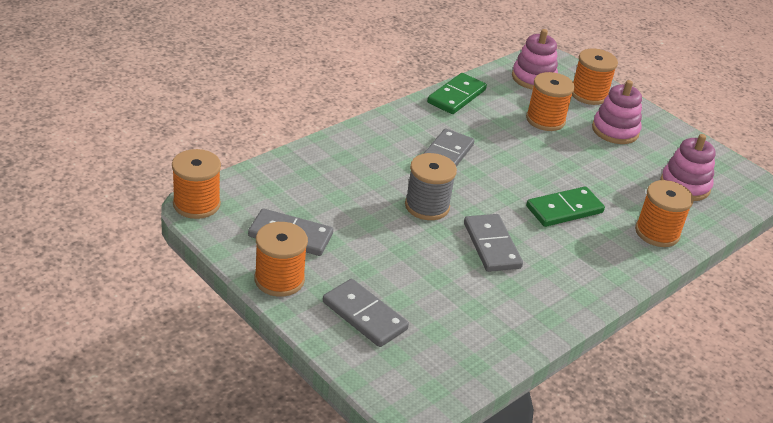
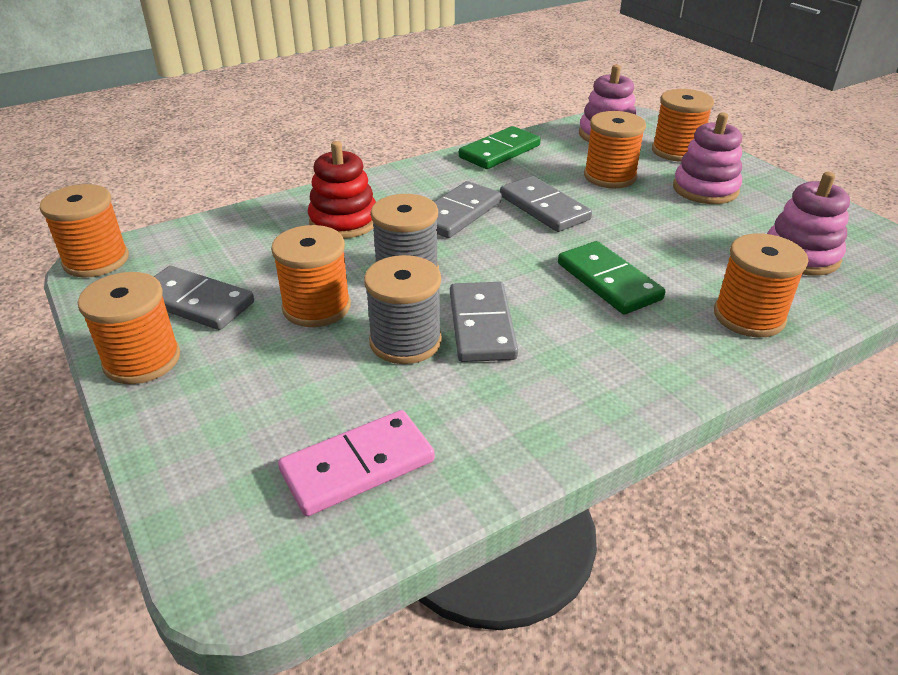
camera: 15 degrees right, 0 degrees up
grey domino [323,279,409,347] -> grey domino moved to [500,176,592,232]
green domino [526,186,605,227] -> green domino turned 75 degrees clockwise [558,241,665,314]
none -> orange spool [271,225,351,327]
none -> pink domino [278,410,435,516]
none -> red stacking toy [308,141,376,239]
none -> grey spool [364,255,442,364]

